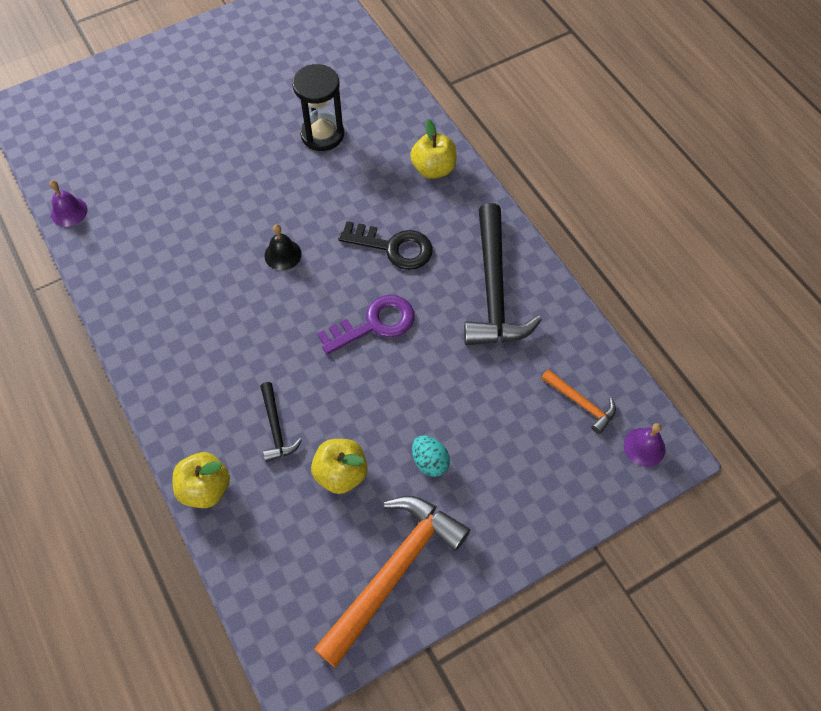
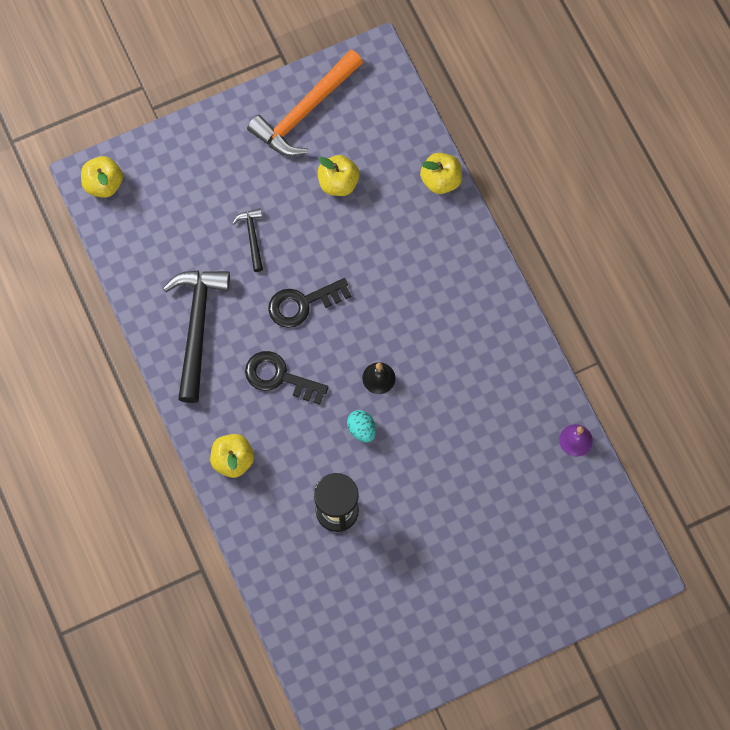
camera: 175 degrees left, 10 degrees up
black hammer [260,382,302,462] -> black hammer moved to [232,208,263,272]
purple key [317,295,414,354] -> black key [268,278,351,328]
turquoise egg [412,435,450,477] -> turquoise egg moved to [347,410,376,443]
orange hammer [541,369,616,434] -> none
purple bell [624,423,665,467] -> yellow apple [81,156,123,198]

